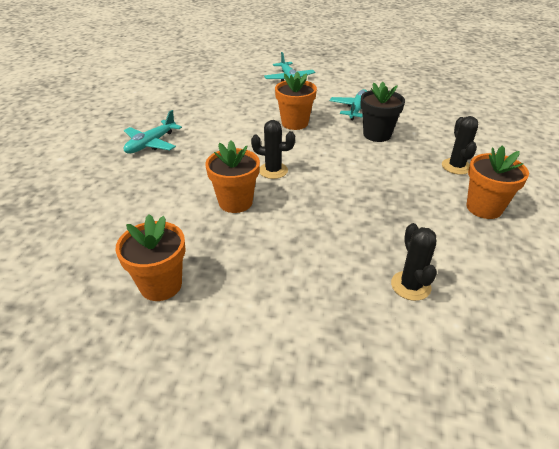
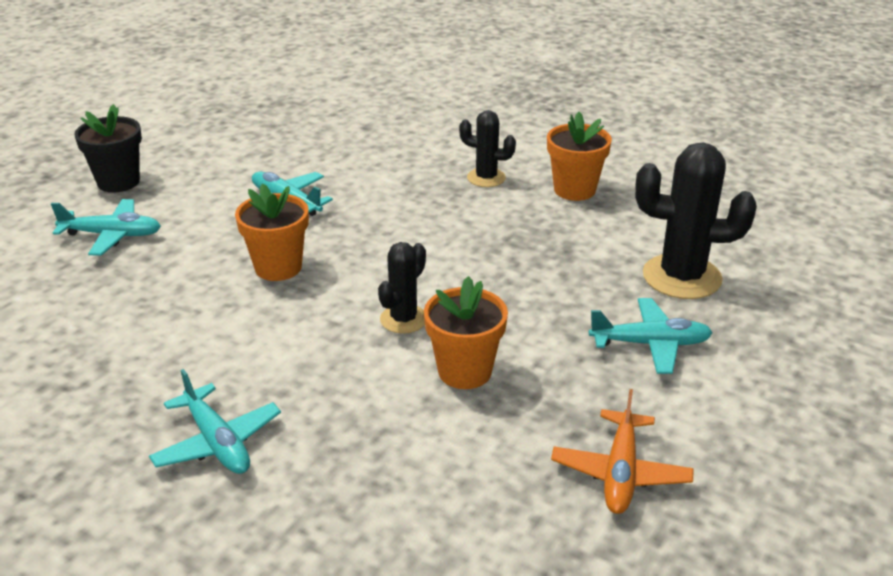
camera: 70 degrees left, 5 degrees down
orange flower pot [115,214,186,301] -> orange plane [551,389,694,514]
black flower pot [360,82,405,142] -> black flower pot moved to [74,104,142,193]
black cactus [391,223,437,301] -> black cactus [635,143,757,299], size x1.74
none -> turquoise plane [589,298,713,374]

